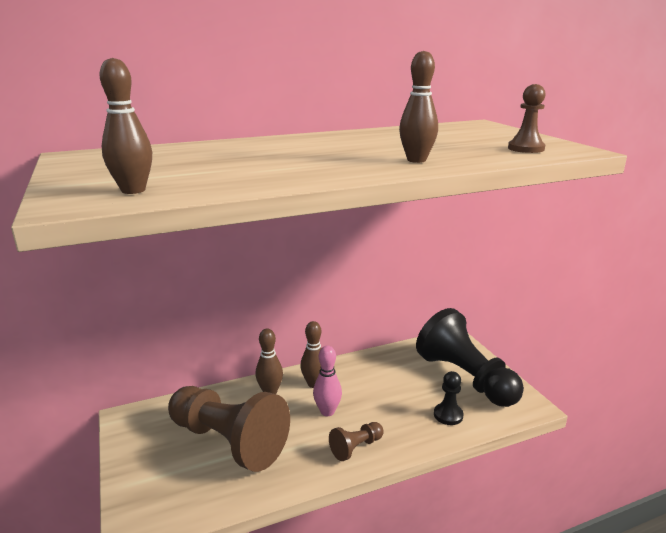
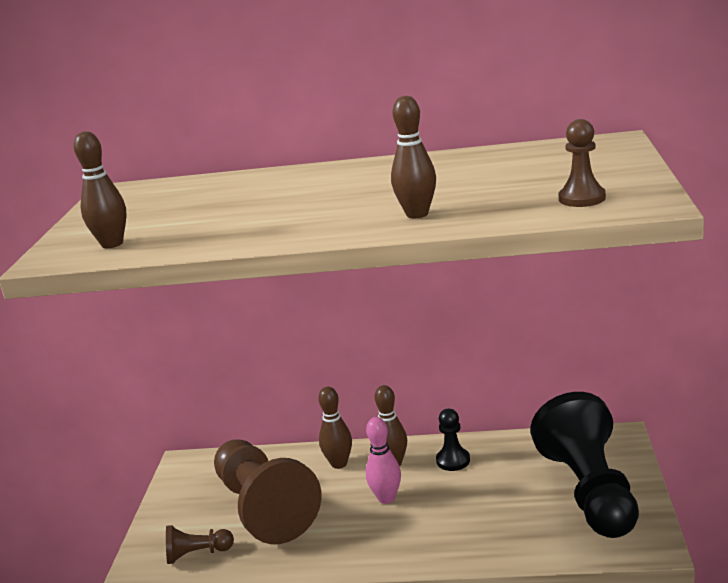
camera: 30 degrees right, 0 degrees up
brown pawn [329,422,384,461] -> brown pawn moved to [166,525,234,564]
black pawn [434,371,464,425] -> black pawn moved to [436,409,470,471]

